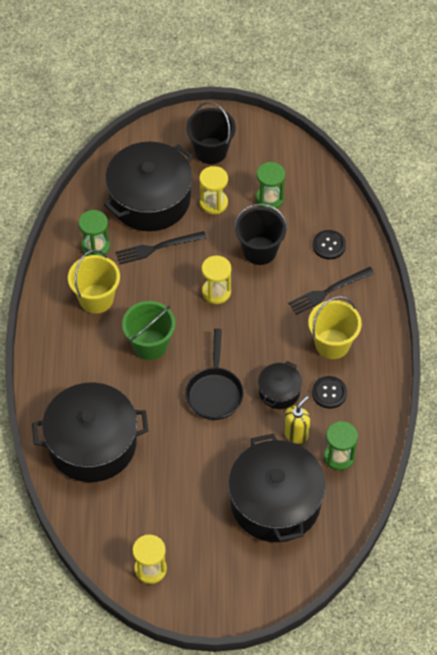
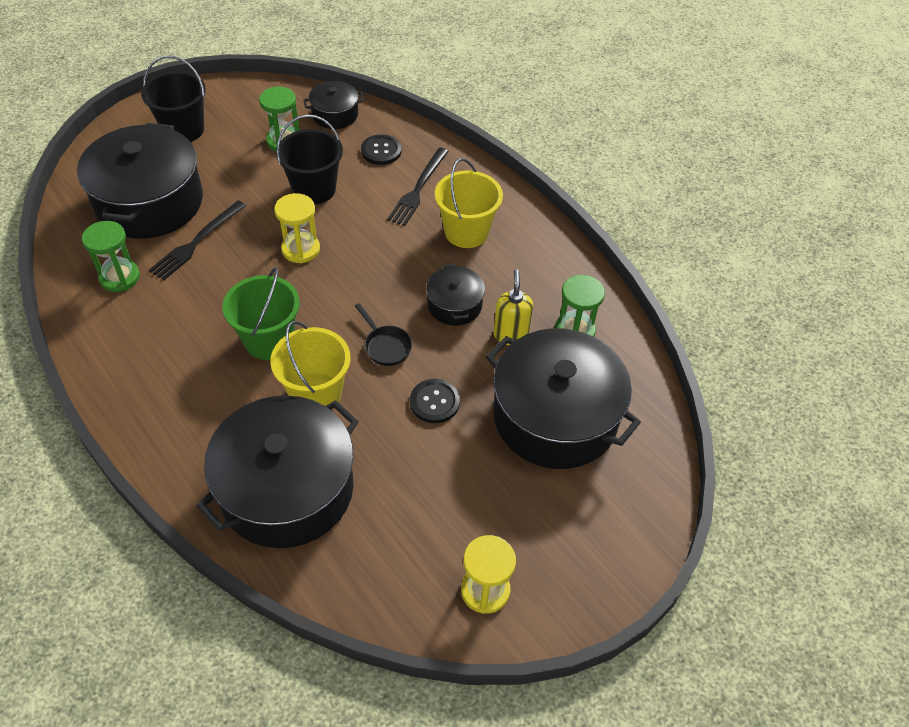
camera: 40 degrees left, 5 degrees down
yellow bucket [68,250,120,313] -> yellow bucket moved to [270,321,350,406]
black pan [185,328,244,420] -> black pan [355,303,412,366], size x0.60
yellow hourglass [199,166,228,214] -> none
black button [312,376,347,409] -> black button moved to [410,379,460,423]
none -> black pot [303,81,364,129]

